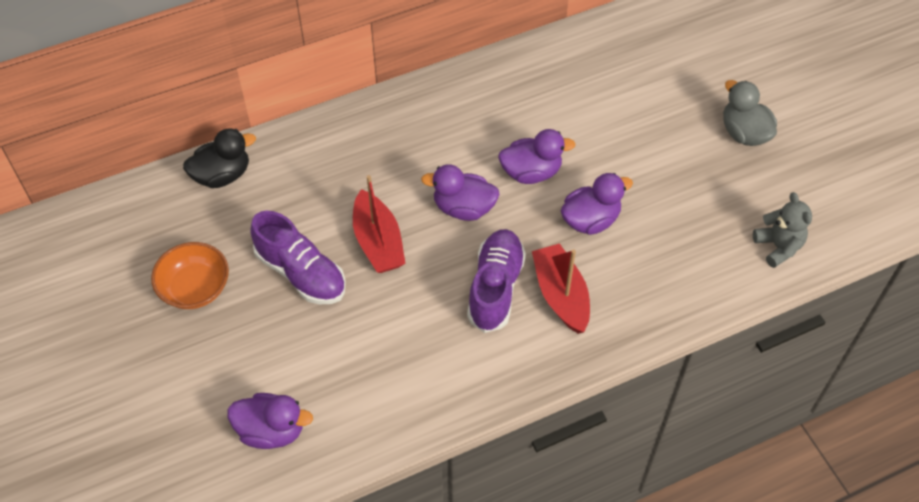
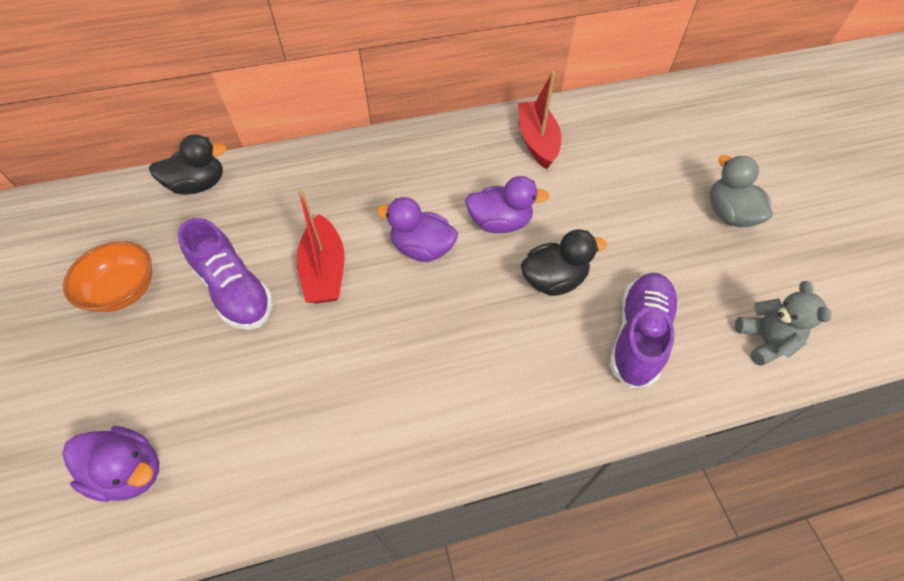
camera: 10 degrees right, 0 degrees up
purple shoe [467,229,526,333] -> purple shoe moved to [609,273,679,388]
red boat [532,243,590,334] -> red boat moved to [518,71,561,169]
purple duck [561,173,633,235] -> black duck [521,229,607,296]

